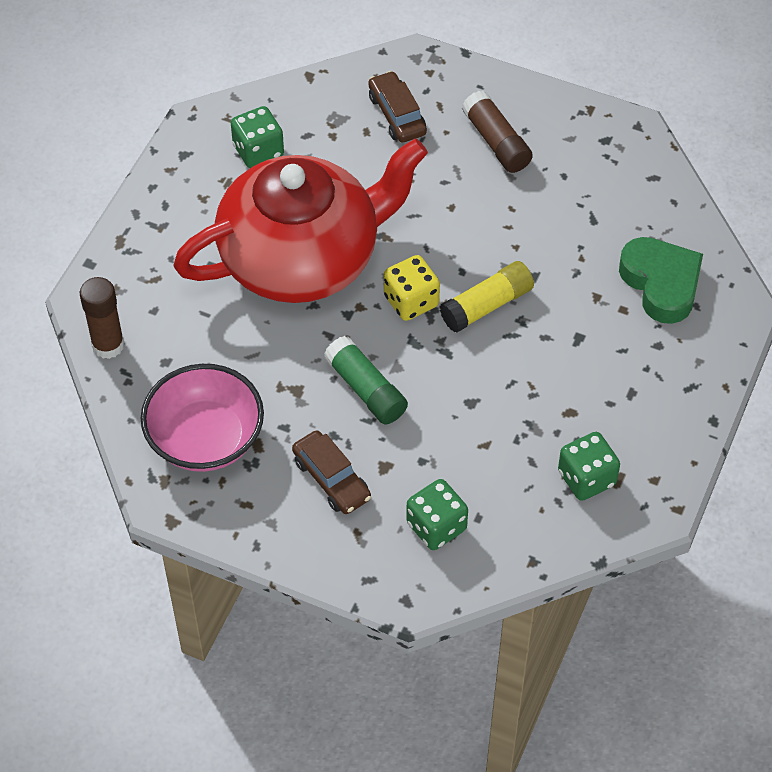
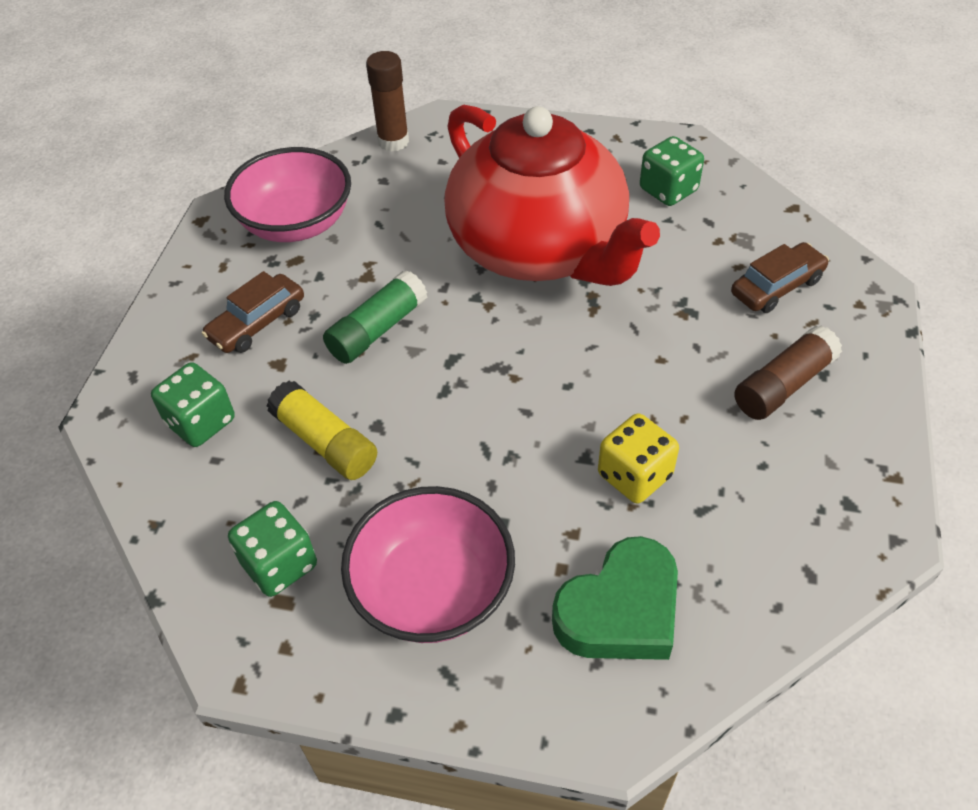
camera: 80 degrees right, 5 degrees down
yellow dice [384,255,440,321] -> yellow dice moved to [598,413,679,504]
yellow glue stick [440,261,534,333] -> yellow glue stick moved to [266,380,377,480]
none -> pink bowl [341,486,515,643]

